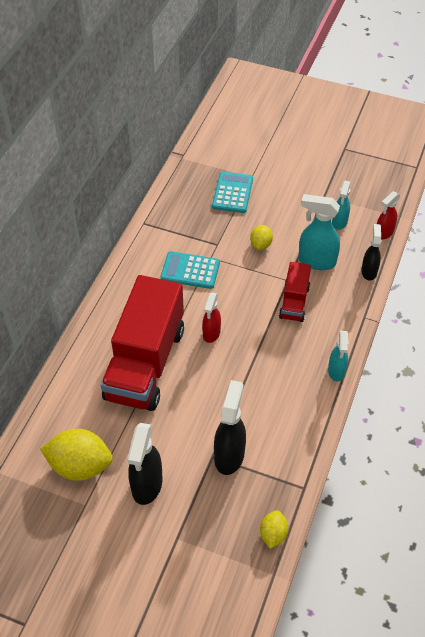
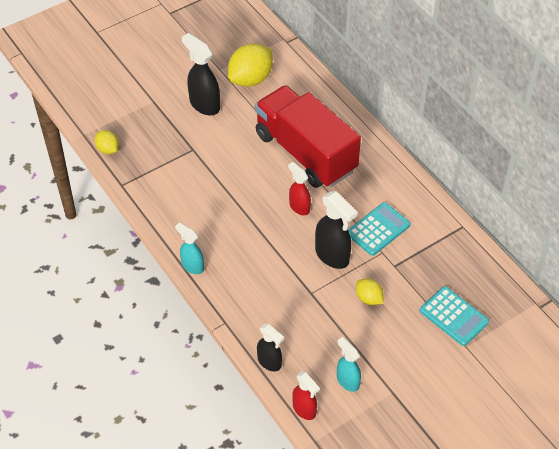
camera: 125 degrees right, 0 degrees up
black spray bottle [214,380,246,475] -> black spray bottle moved to [315,191,357,269]
red truck [279,262,311,322] -> none
turquoise spray bottle [298,194,340,270] -> none
red spray bottle [377,191,400,240] -> red spray bottle turned 150 degrees clockwise [292,371,320,420]

